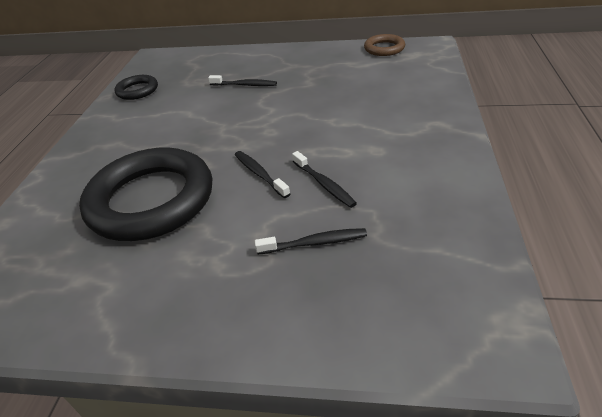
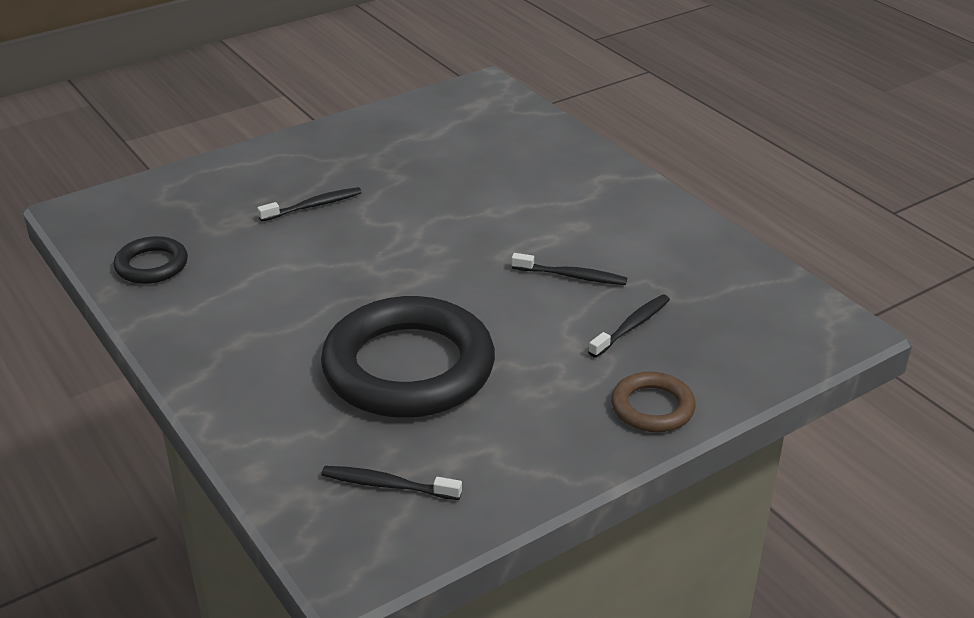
camera: 45 degrees left, 5 degrees down
black toothbrush [235,151,290,198] -> black toothbrush moved to [321,466,462,500]
brown ring [364,34,405,56] -> brown ring moved to [611,372,696,432]

